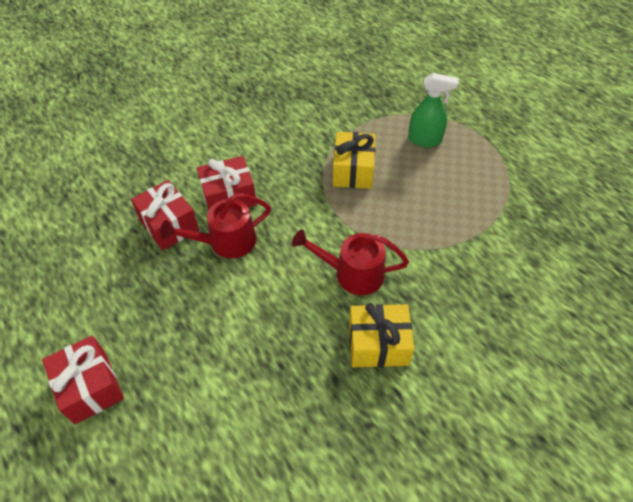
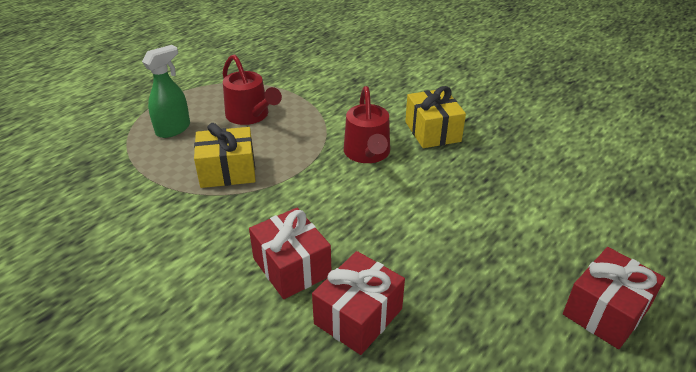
camera: 105 degrees left, 15 degrees down
red watering can [160,193,271,258] -> red watering can moved to [223,54,282,125]
green spray bottle [408,73,459,147] -> green spray bottle turned 45 degrees clockwise [142,45,190,138]

